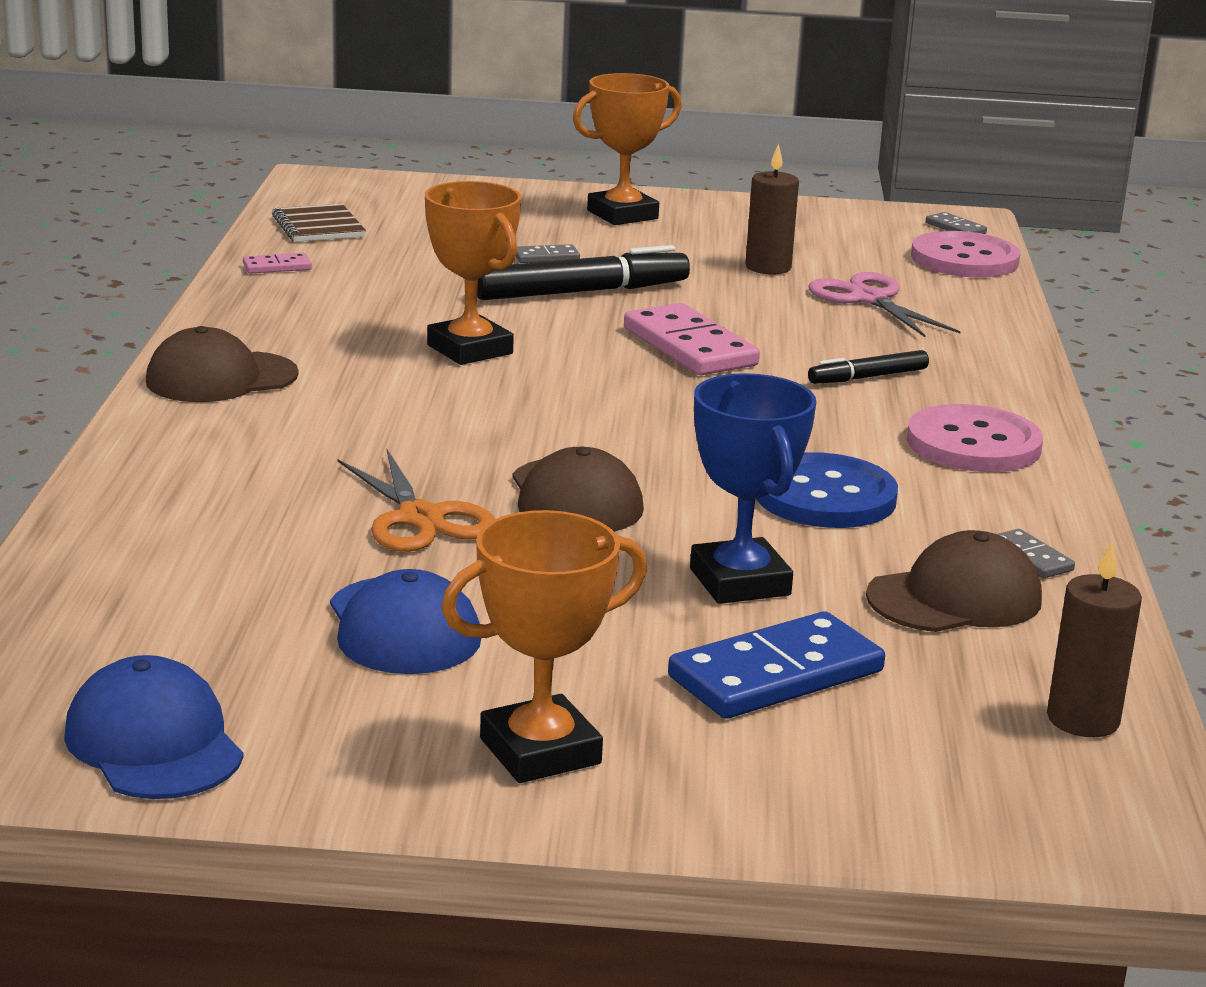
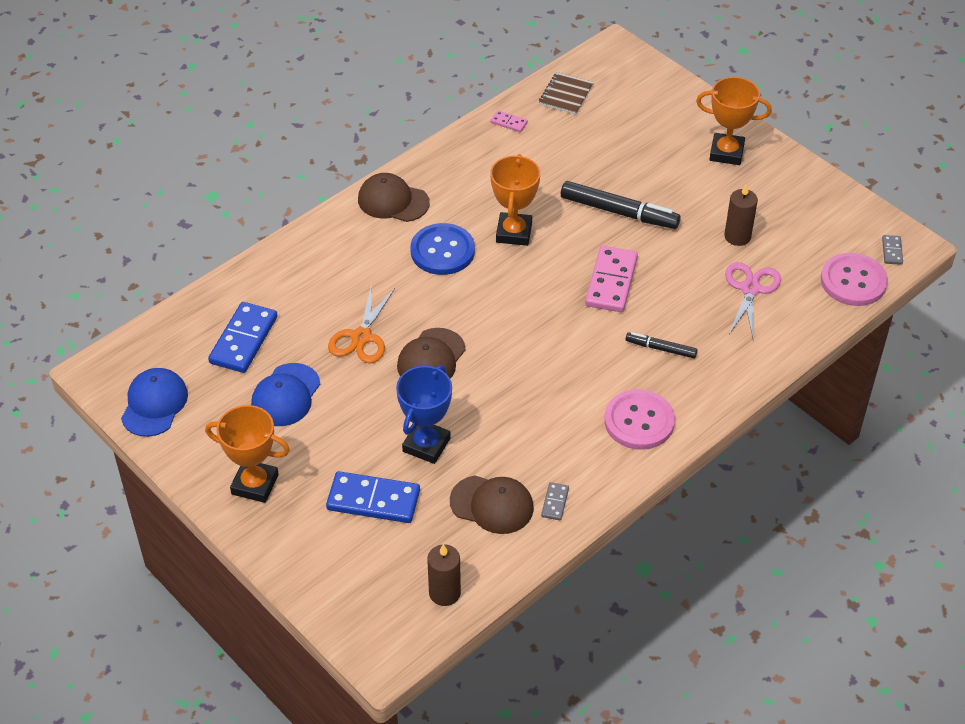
camera: 45 degrees right, 25 degrees up
grey domino [516,244,580,263] -> none
blue button [756,452,898,528] -> blue button moved to [410,223,475,275]
none -> blue domino [208,302,278,373]

